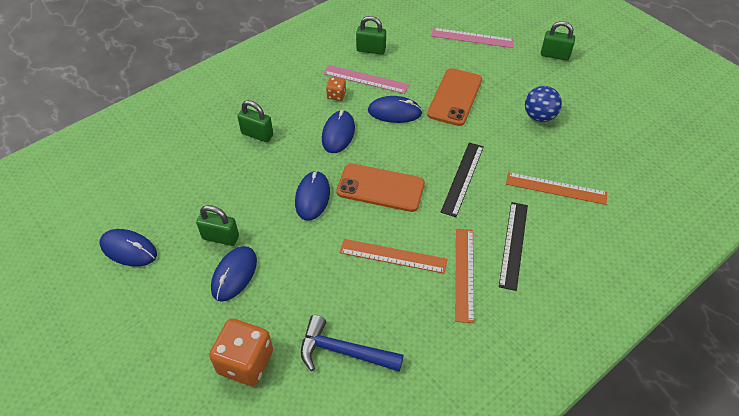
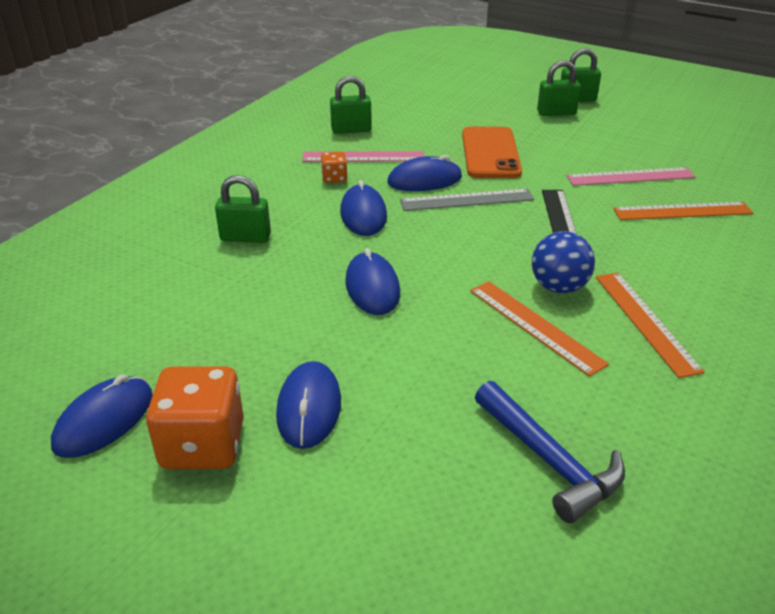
camera: 20 degrees left, 15 degrees down
blue mouse [100,229,157,267] -> blue mouse turned 60 degrees counterclockwise [51,375,153,458]
green padlock [196,205,239,246] -> green padlock moved to [537,60,581,116]
orange dice [209,318,273,386] -> orange dice moved to [146,366,244,469]
blue hammer [301,315,404,372] -> blue hammer turned 120 degrees counterclockwise [475,381,625,523]
orange phone [336,163,425,212] -> none
orange ruler [340,239,448,274] -> orange ruler turned 60 degrees clockwise [470,281,609,377]
pink ruler [431,28,514,48] -> pink ruler moved to [567,167,696,186]
black ruler [499,202,528,291] -> none
blue ball [525,86,562,122] -> blue ball moved to [532,231,595,293]
none -> grey ruler [400,189,534,211]

